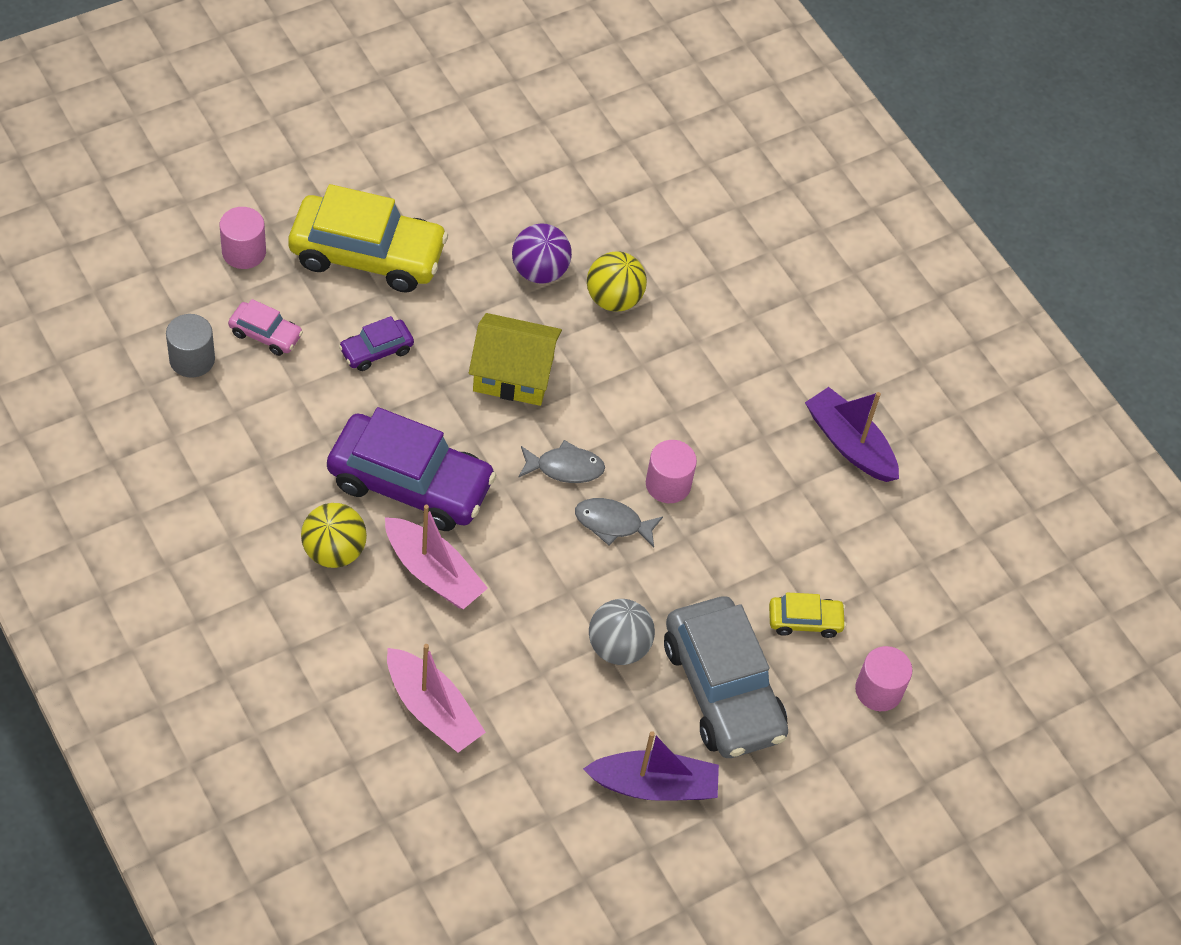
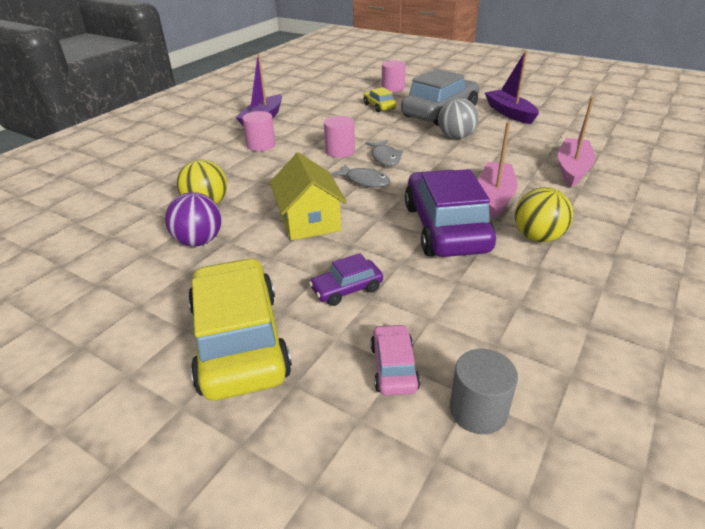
camera: 110 degrees left, 20 degrees down
pink cylinder [220,207,266,269] -> pink cylinder moved to [242,111,275,151]
purple car [339,316,414,371] -> purple car turned 120 degrees clockwise [309,253,383,306]
grey fish [518,440,605,483] -> grey fish turned 150 degrees clockwise [331,164,390,188]

